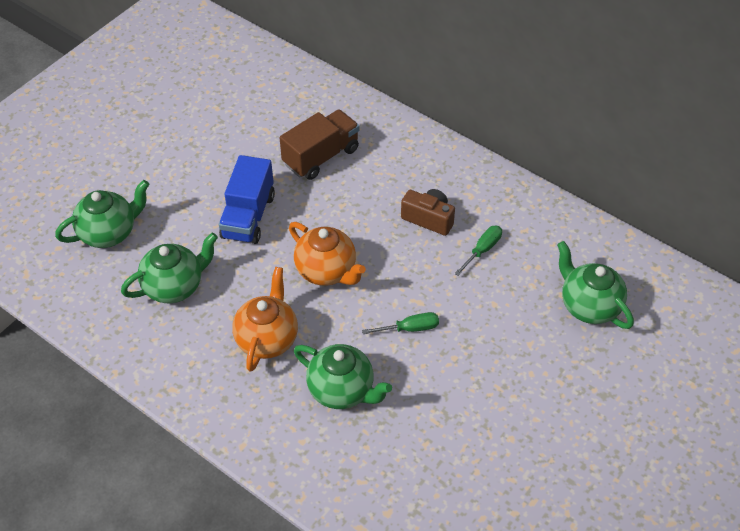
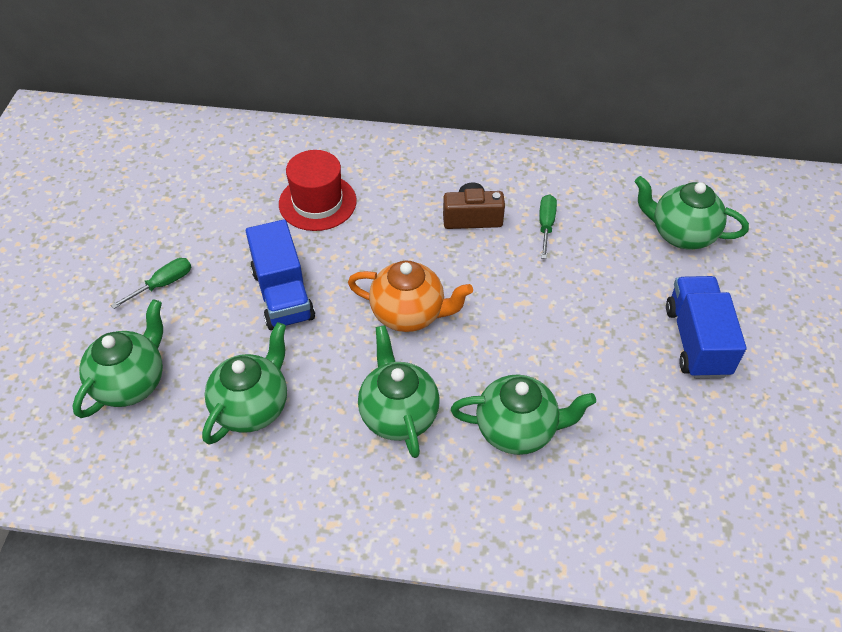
camera: 30 degrees left, 0 degrees up
orange teapot [232,267,298,372] -> green teapot [358,325,440,458]
brown truck [279,109,359,180] -> red hat [279,150,357,231]
green screwdriver [362,312,439,334] -> green screwdriver moved to [111,258,191,309]
none -> blue truck [666,276,746,379]

